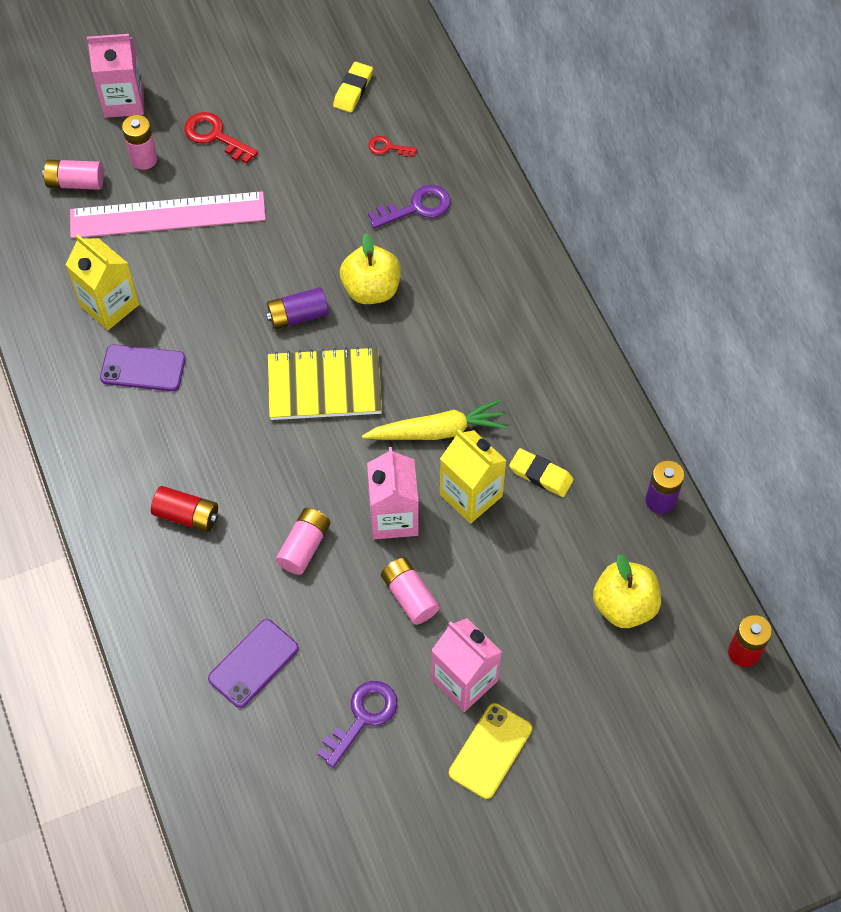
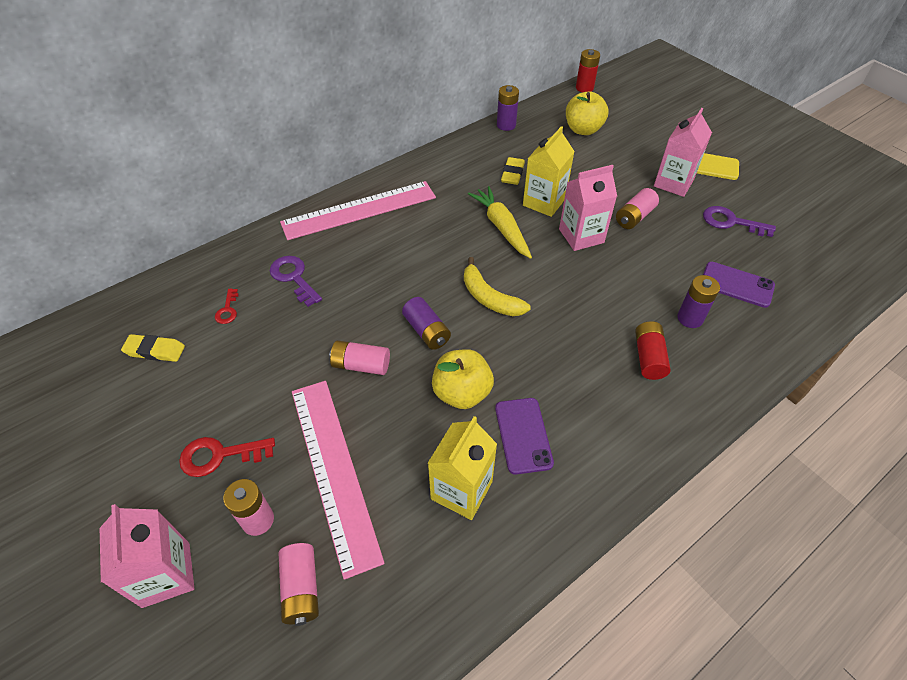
camera: 105 degrees left, 10 degrees down
red key [184,112,258,164] -> red key turned 60 degrees clockwise [179,437,275,477]
yellow notebook [268,346,382,420] -> yellow banana [464,257,531,316]
pink battery [276,508,330,575] -> pink battery moved to [330,340,390,375]
yellow apple [340,234,401,304] -> yellow apple moved to [432,349,494,409]
none -> pink ruler [280,181,436,240]
none -> purple battery [677,275,720,328]

